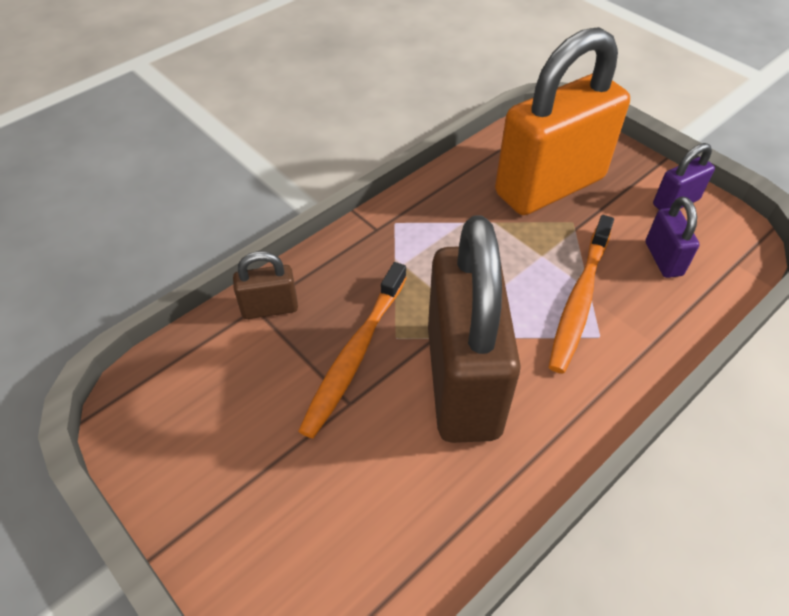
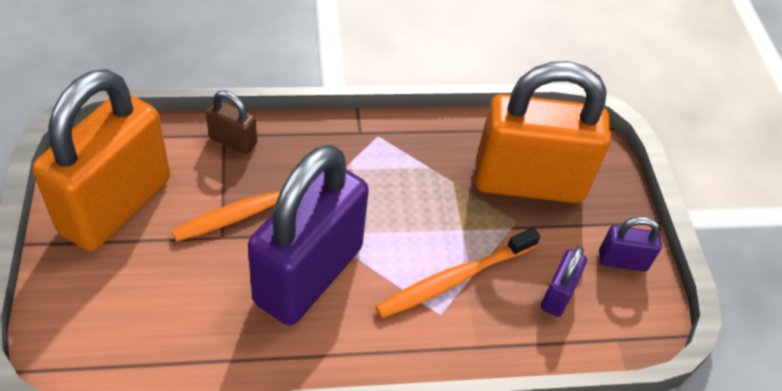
camera: 30 degrees right, 0 degrees up
brown padlock [428,215,521,443] -> purple padlock [248,145,369,325]
none -> orange padlock [32,69,170,251]

